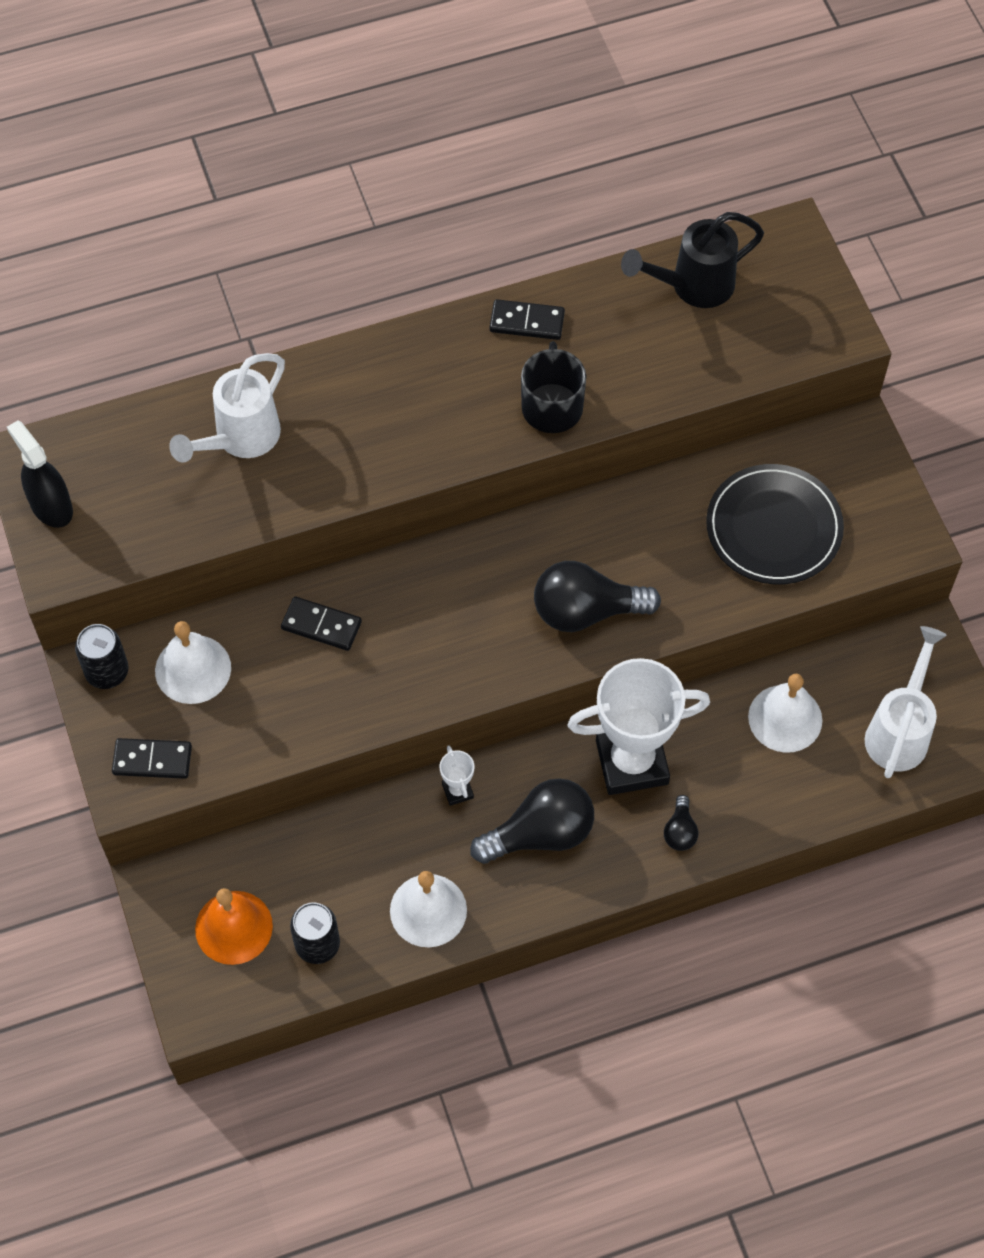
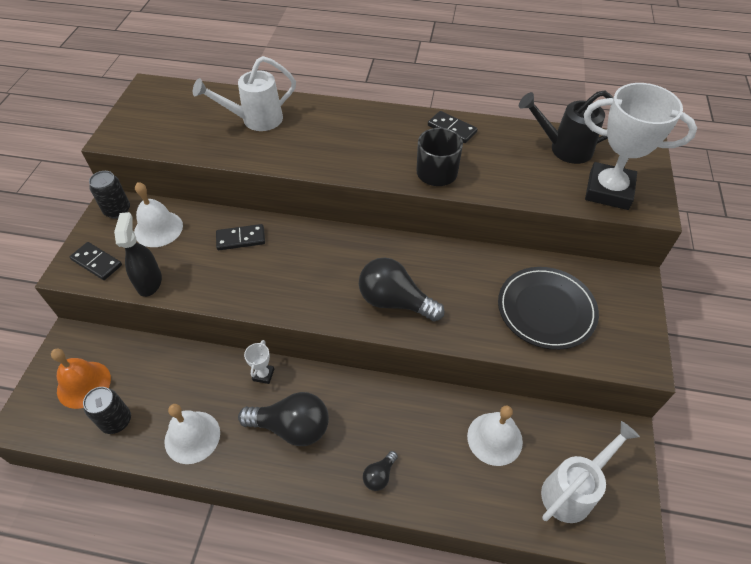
camera: 30 degrees right, 10 degrees down
black spray bottle [7,421,73,528] -> black spray bottle moved to [114,212,162,297]
black domino [281,597,362,651] -> black domino turned 60 degrees counterclockwise [216,224,265,250]
white trophy [567,658,710,795] -> white trophy moved to [584,83,697,210]

